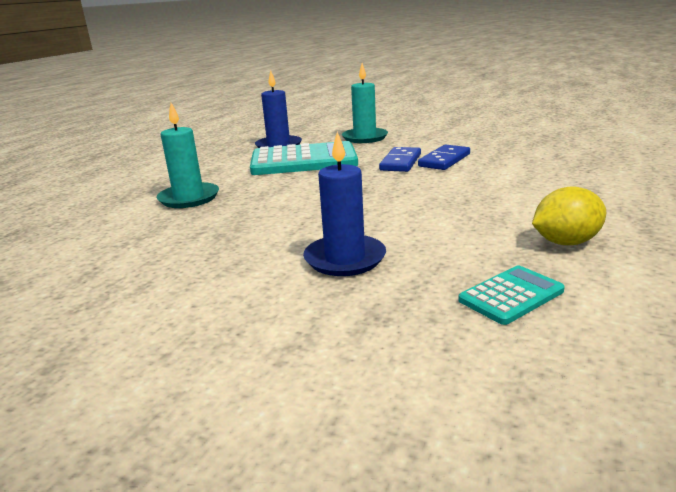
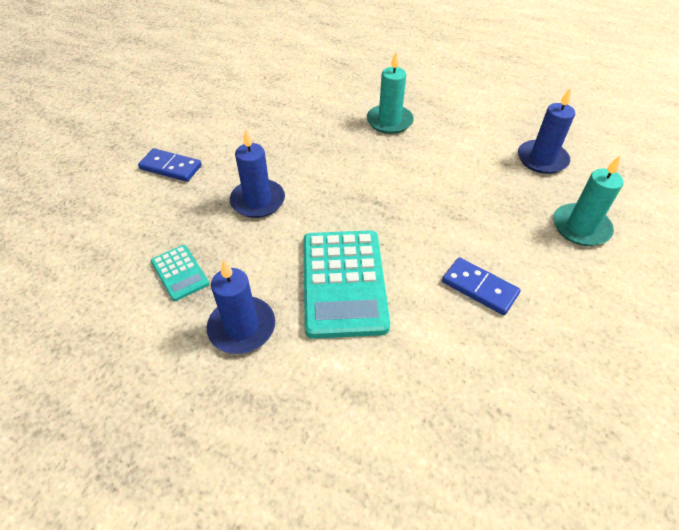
camera: 90 degrees right, 25 degrees up
turquoise calculator [250,141,358,175] -> turquoise calculator moved to [303,230,390,339]
blue domino [379,147,421,172] -> blue domino moved to [138,148,202,182]
yellow lemon [532,186,606,245] -> blue candle [207,260,275,354]

